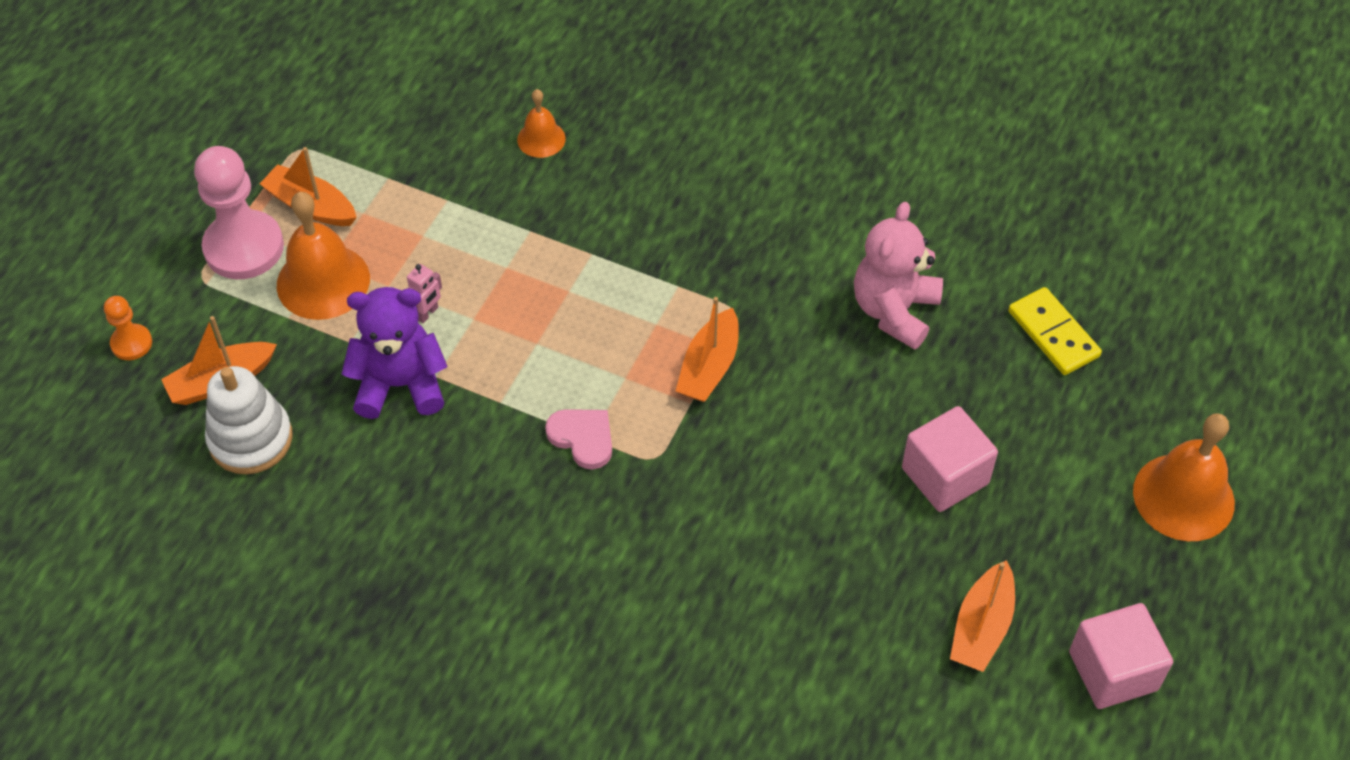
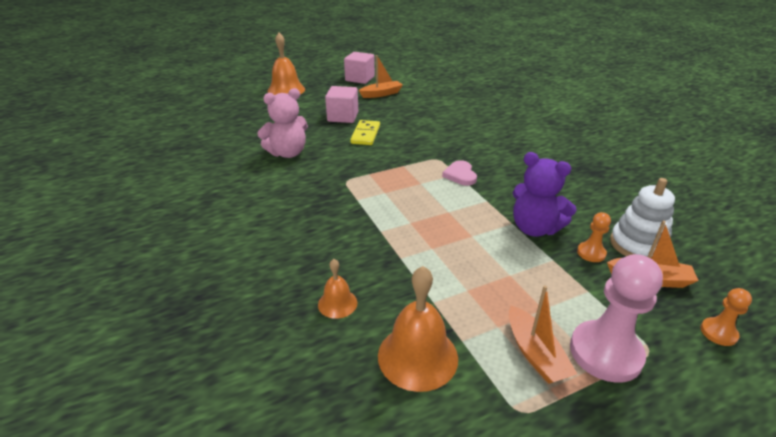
camera: 140 degrees left, 20 degrees down
orange bell [277,192,370,320] -> orange bell moved to [378,266,458,392]
pink robot [407,264,442,323] -> none
orange boat [676,297,739,402] -> none
yellow domino [1008,287,1102,375] -> yellow domino moved to [350,120,380,145]
none -> orange pawn [577,212,611,262]

